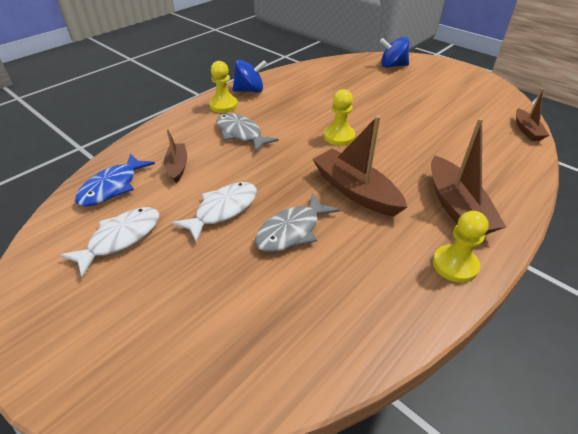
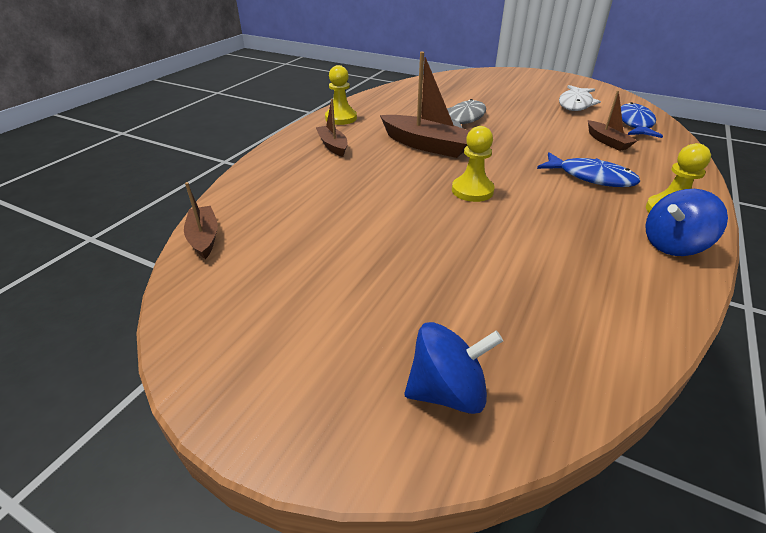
camera: 165 degrees right, 5 degrees down
white fish [172,182,257,242] -> none
grey fish [216,113,279,152] -> blue fish [537,152,640,187]
brown boat [431,118,506,235] -> brown boat [316,99,348,157], size x0.57

